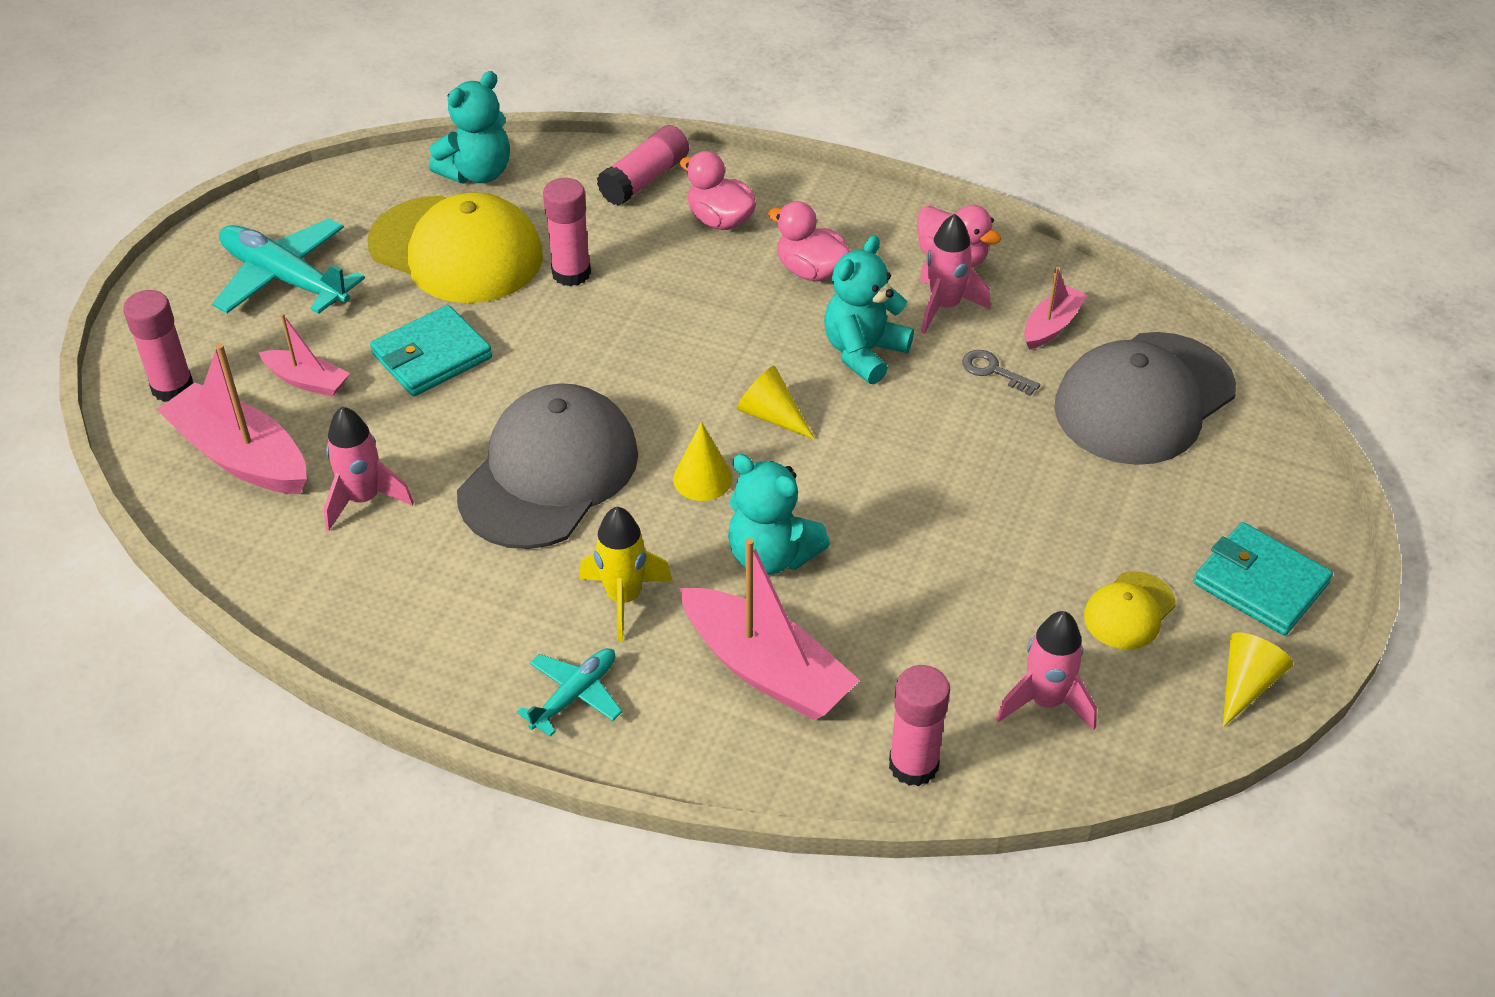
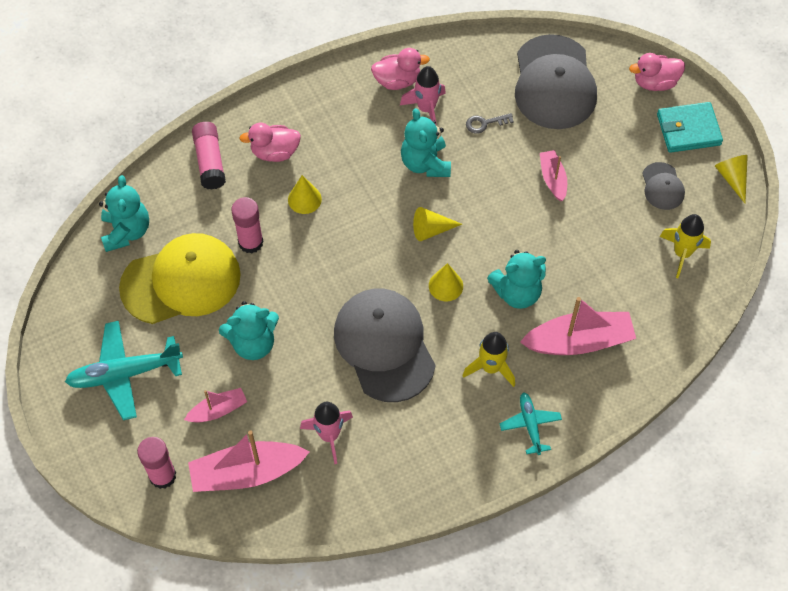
camera: 50 degrees left, 15 degrees up
turquoise wallet [370,305,492,396] -> turquoise teddy bear [219,301,279,360]
pink duck [768,201,850,282] -> pink duck moved to [629,53,685,91]
pink glue stick [889,665,950,786] -> none
pink rocket [996,611,1097,730] -> yellow rocket [660,214,711,278]
pink boat [1024,267,1087,350] -> pink boat moved to [540,150,567,201]
yellow cap [1084,571,1176,649] -> grey cap [642,162,685,210]
none -> yellow cone [288,175,322,214]

